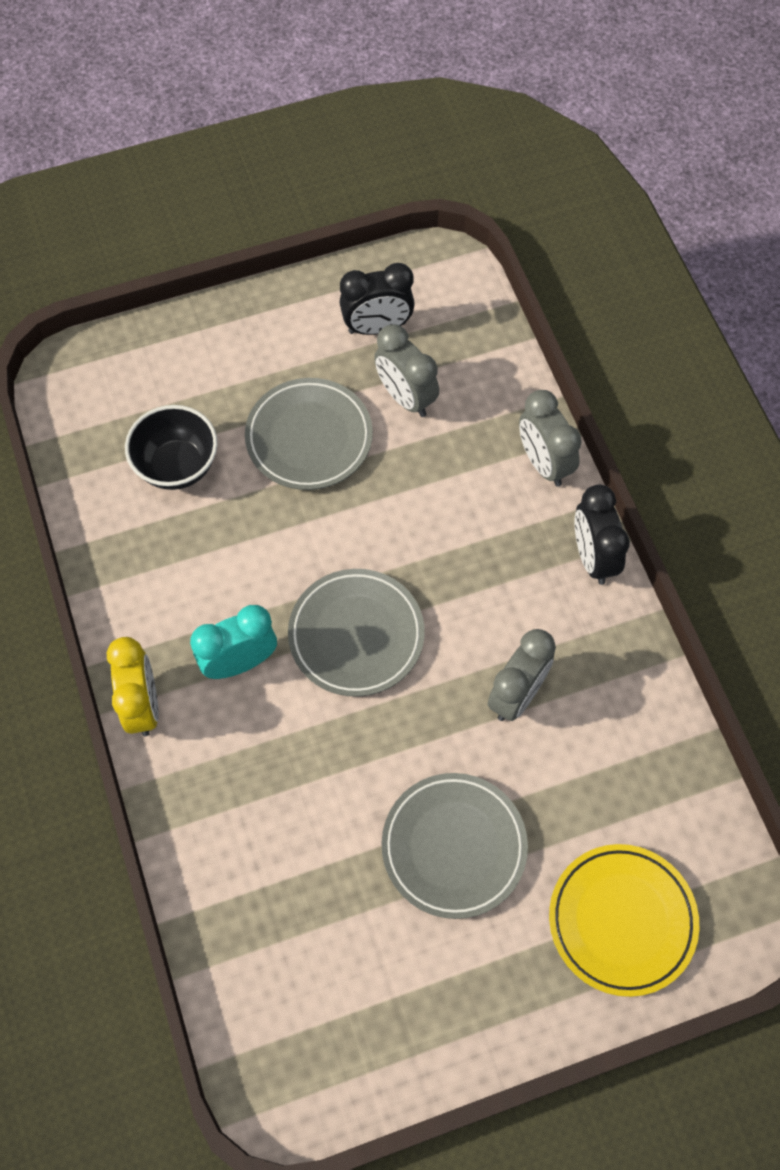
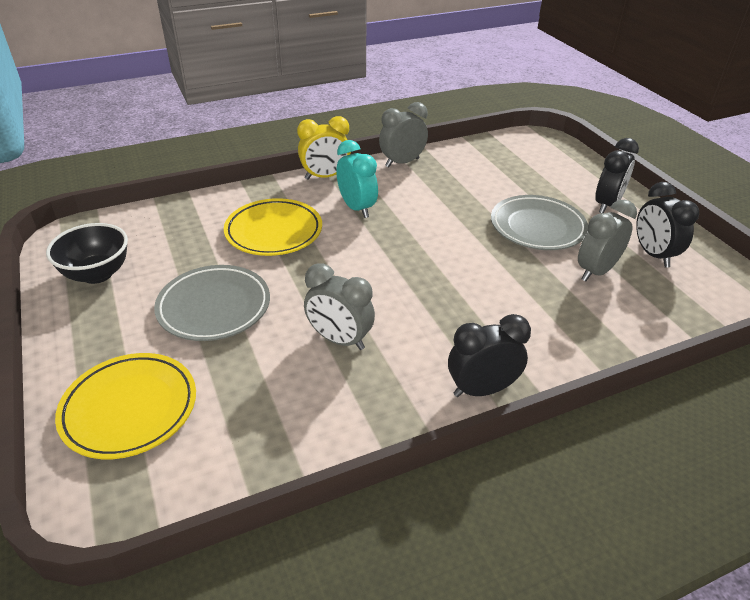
camera: 85 degrees right, 25 degrees down
black bowl [125,405,218,490] -> black bowl moved to [46,223,128,284]
grey plate [288,569,425,697] -> none
grey clock [519,390,582,487] -> grey clock moved to [379,102,428,168]
none -> yellow plate [224,198,322,256]
none -> black clock [595,138,639,213]

